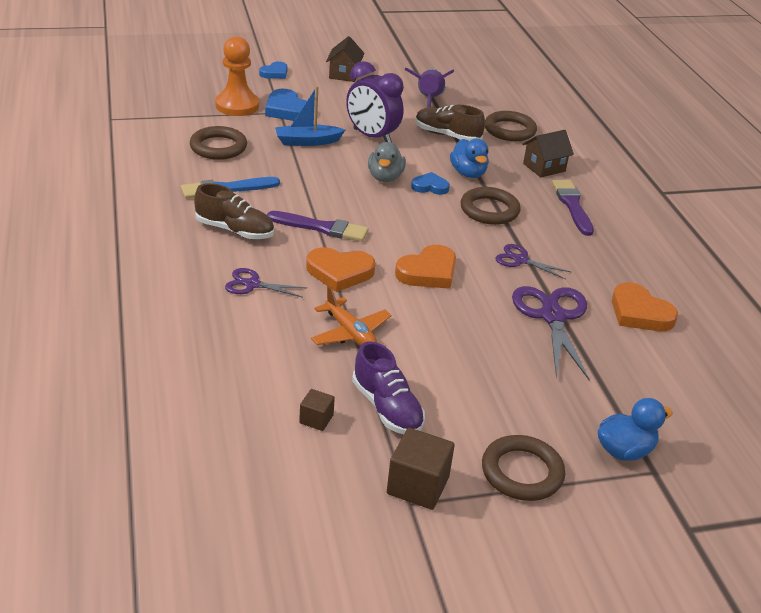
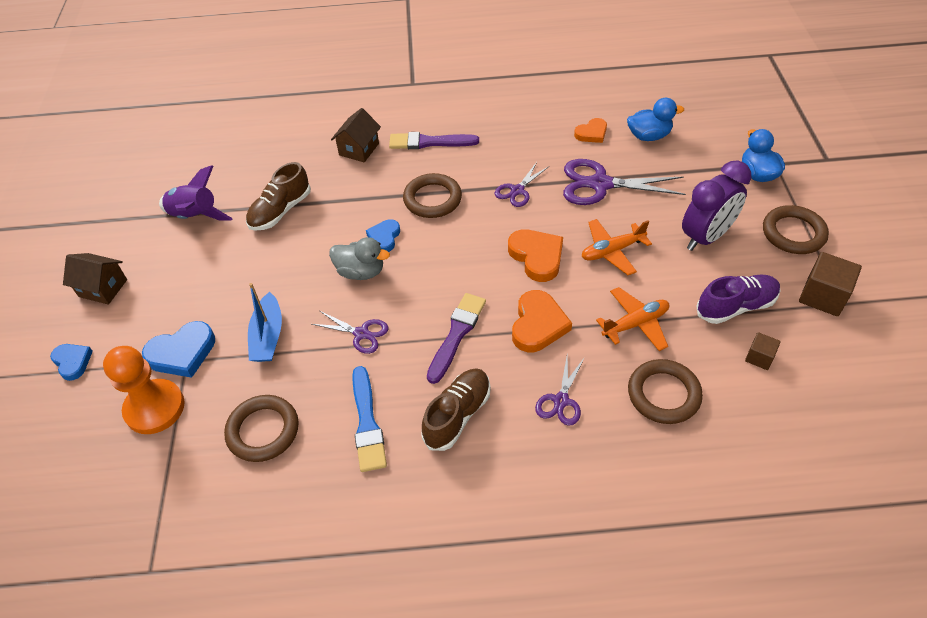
camera: 75 degrees left, 15 degrees up
purple clock [346,61,404,143] -> purple clock moved to [682,160,751,251]
blue duck [450,139,489,178] -> blue duck moved to [627,98,684,141]
brown ring [485,111,537,141] -> brown ring moved to [628,359,703,424]
brown house [522,130,574,178] -> brown house turned 45 degrees clockwise [331,108,381,162]
orange heart [612,282,678,331] -> orange heart [574,118,607,143], size x0.63
none -> purple scissors [312,311,388,354]
none -> orange plane [582,219,652,275]

